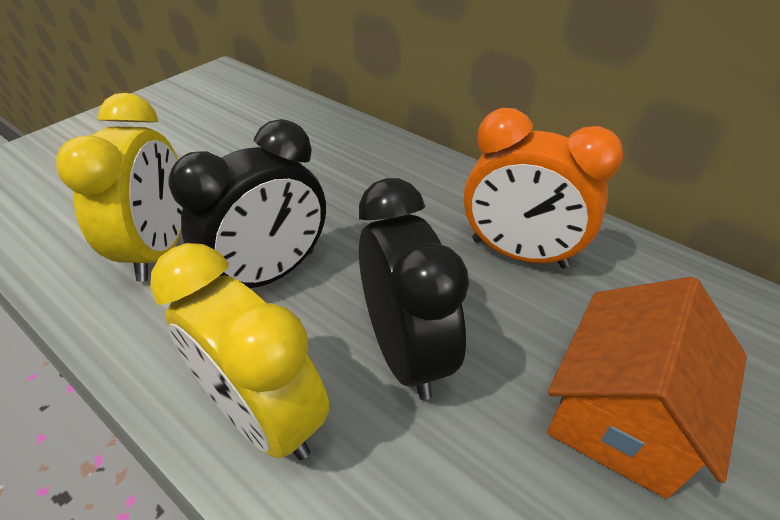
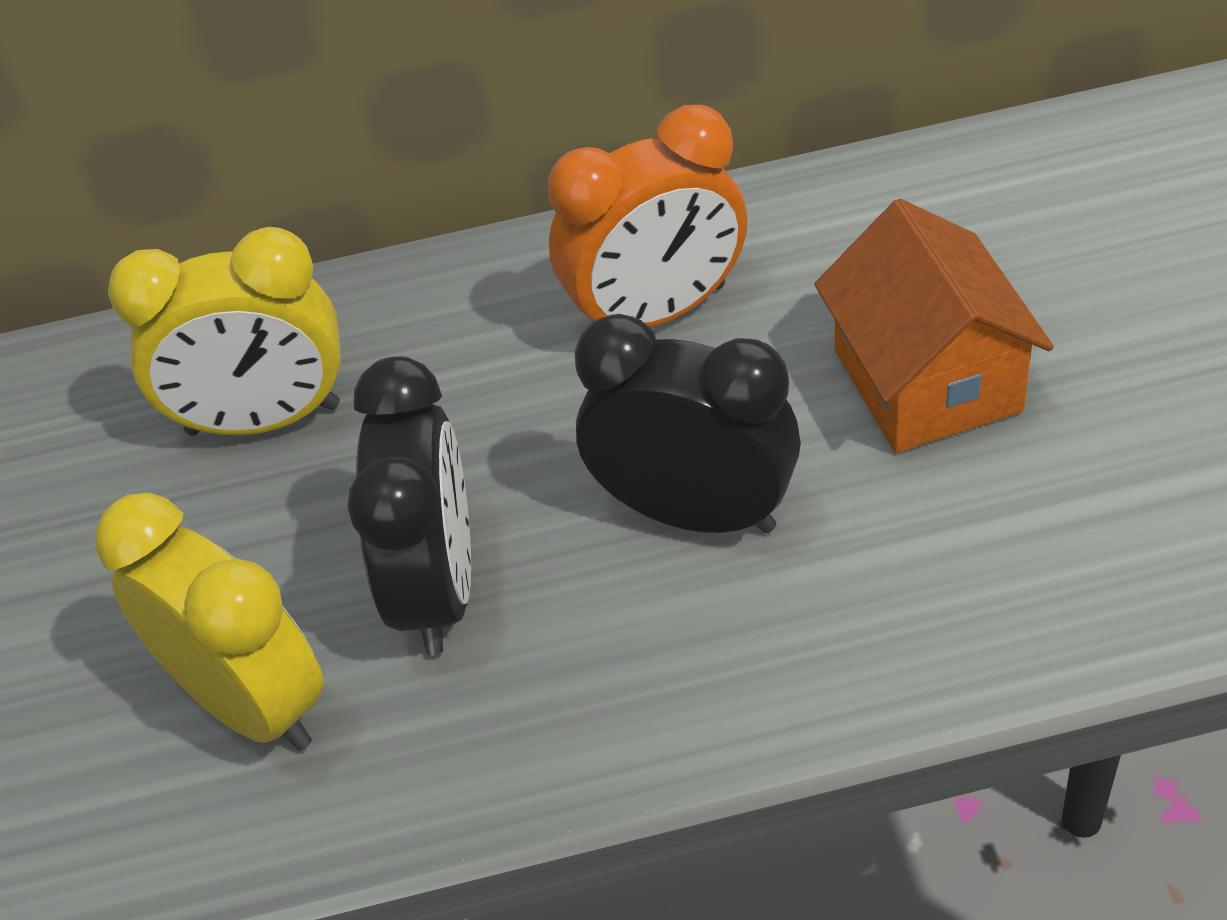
camera: 45 degrees left, 5 degrees up
yellow clock [150,243,329,460] -> yellow clock moved to [108,227,341,436]

